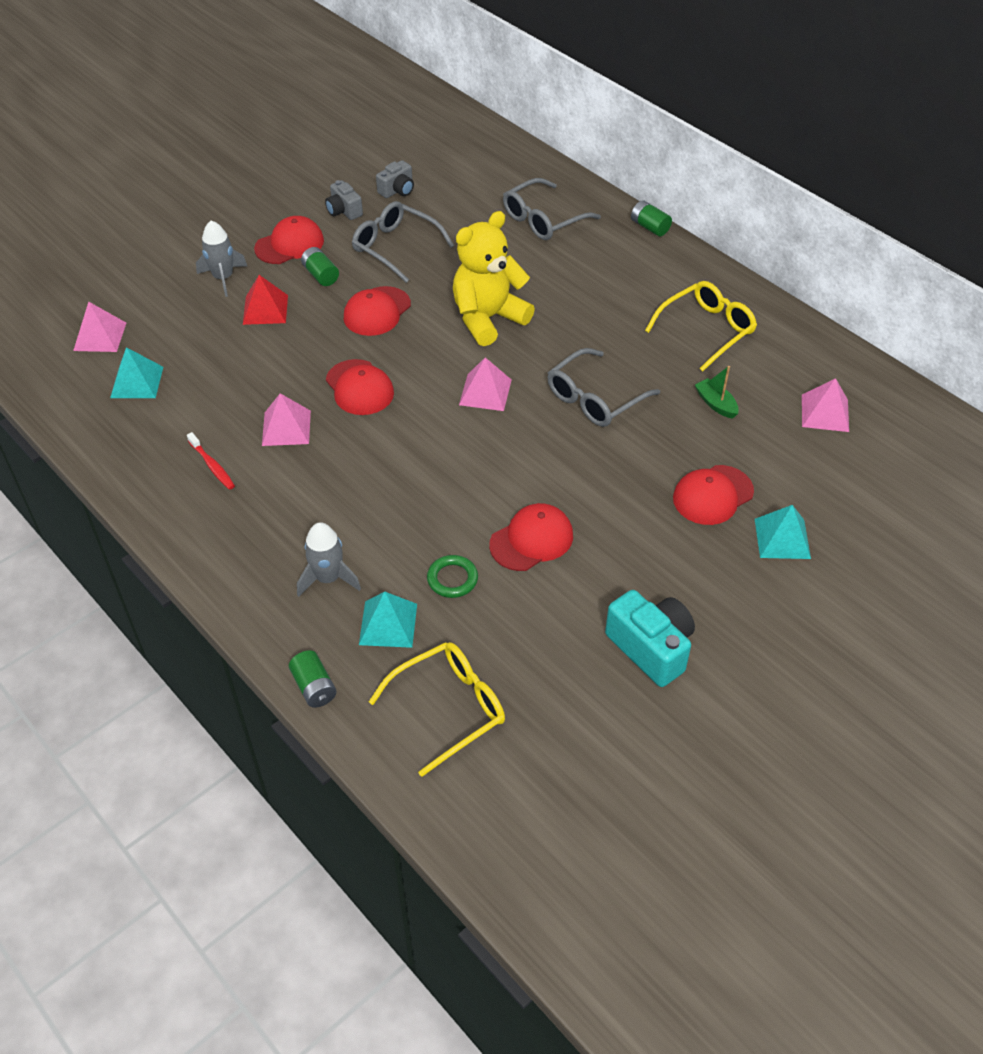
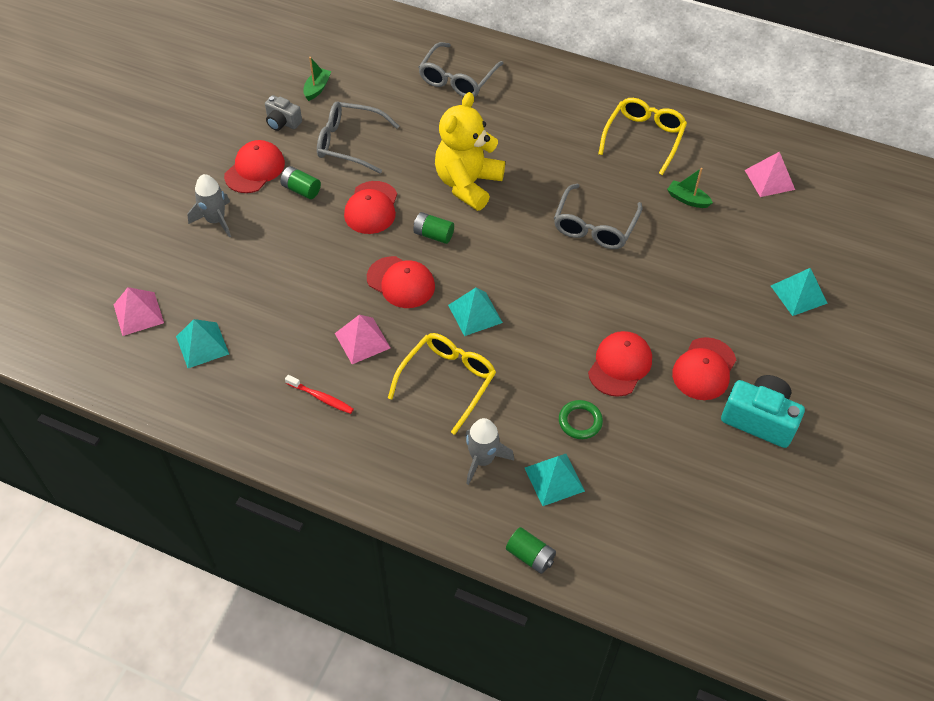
camera: 25 degrees left, 5 degrees up
red pyramid [243,275,288,325] -> none
yellow glasses [369,642,505,777] -> yellow glasses moved to [388,333,496,435]
grey camera [376,160,414,198] -> green boat [303,57,331,101]
pink pyramid [459,357,512,411] -> none
green battery [631,200,672,236] -> green battery moved to [413,212,454,244]
red cap [673,465,754,525] -> red cap moved to [672,337,736,400]
none -> turquoise pyramid [448,288,503,336]

